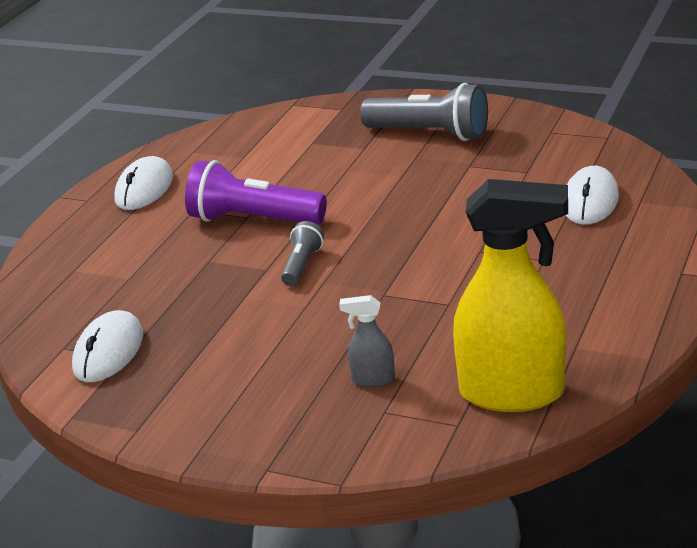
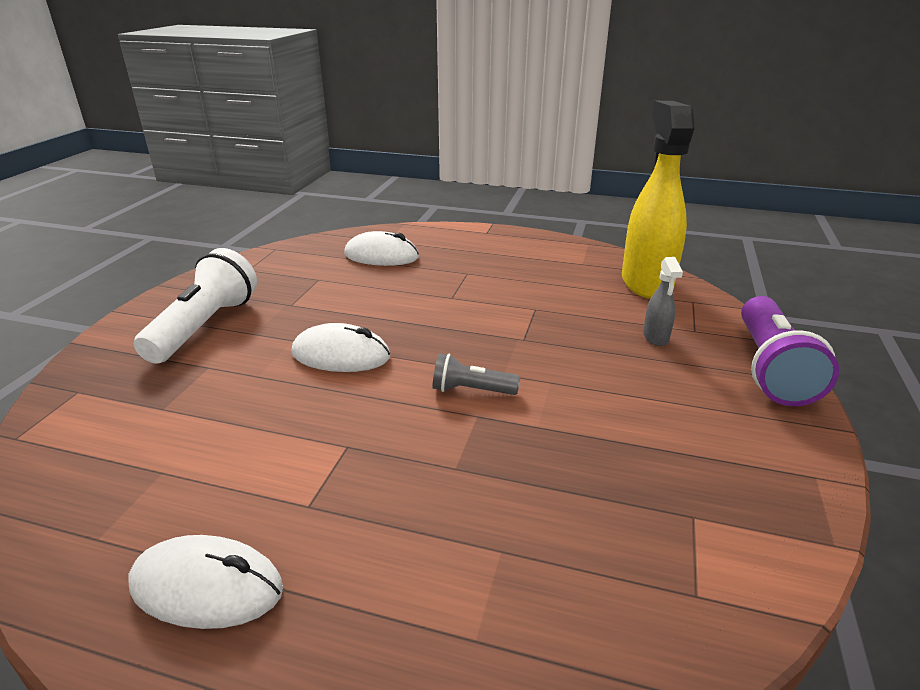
camera: 100 degrees left, 0 degrees up
white mouse [72,310,143,382] -> white mouse moved to [291,323,390,372]
purple flashlight [185,160,327,225] -> purple flashlight moved to [741,296,839,406]
grey flashlight [360,83,488,141] -> white flashlight [134,248,257,364]

